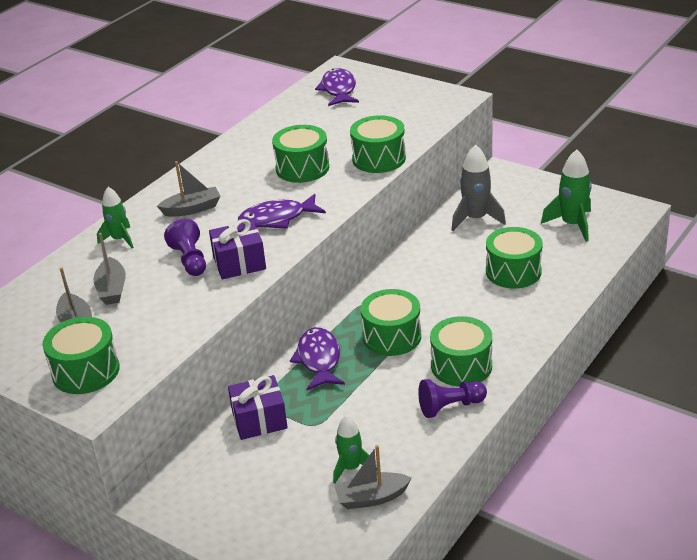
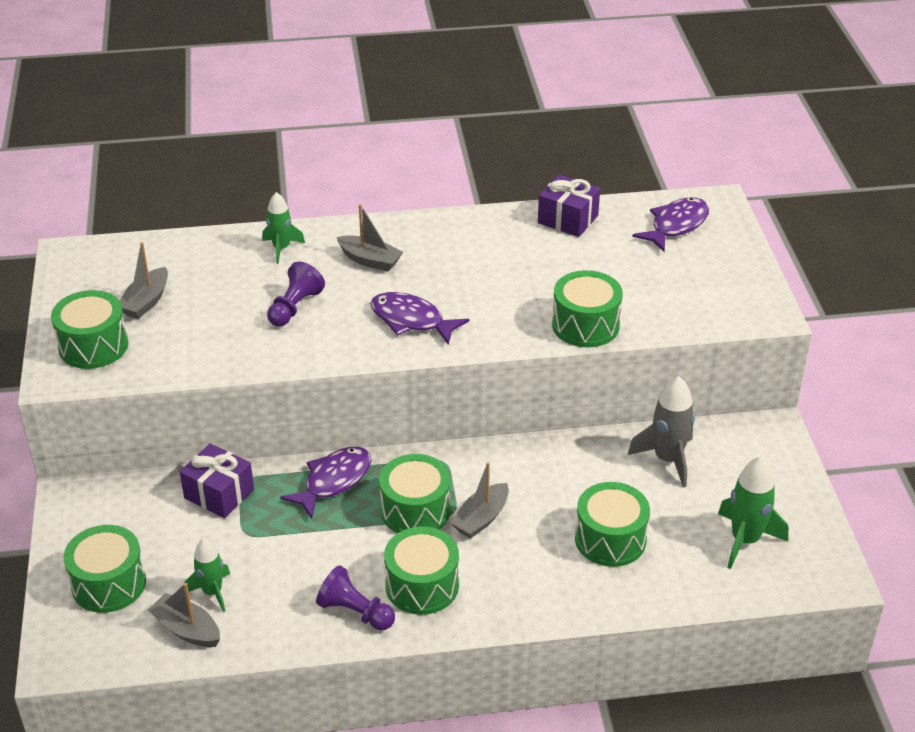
camera: 45 degrees right, 5 degrees up
grey boat [93,233,126,305] -> grey boat moved to [450,462,509,539]
purple gift [209,219,266,279] -> purple gift moved to [538,174,600,237]
green drum [272,125,329,183] -> green drum moved to [64,525,146,613]

